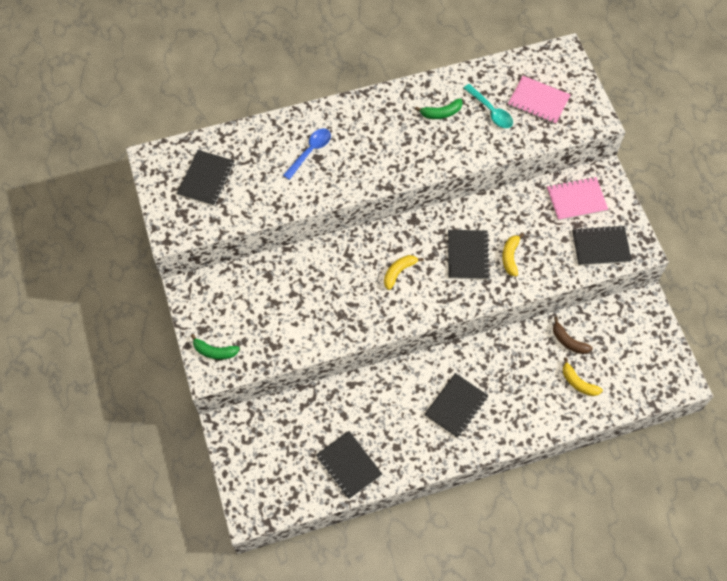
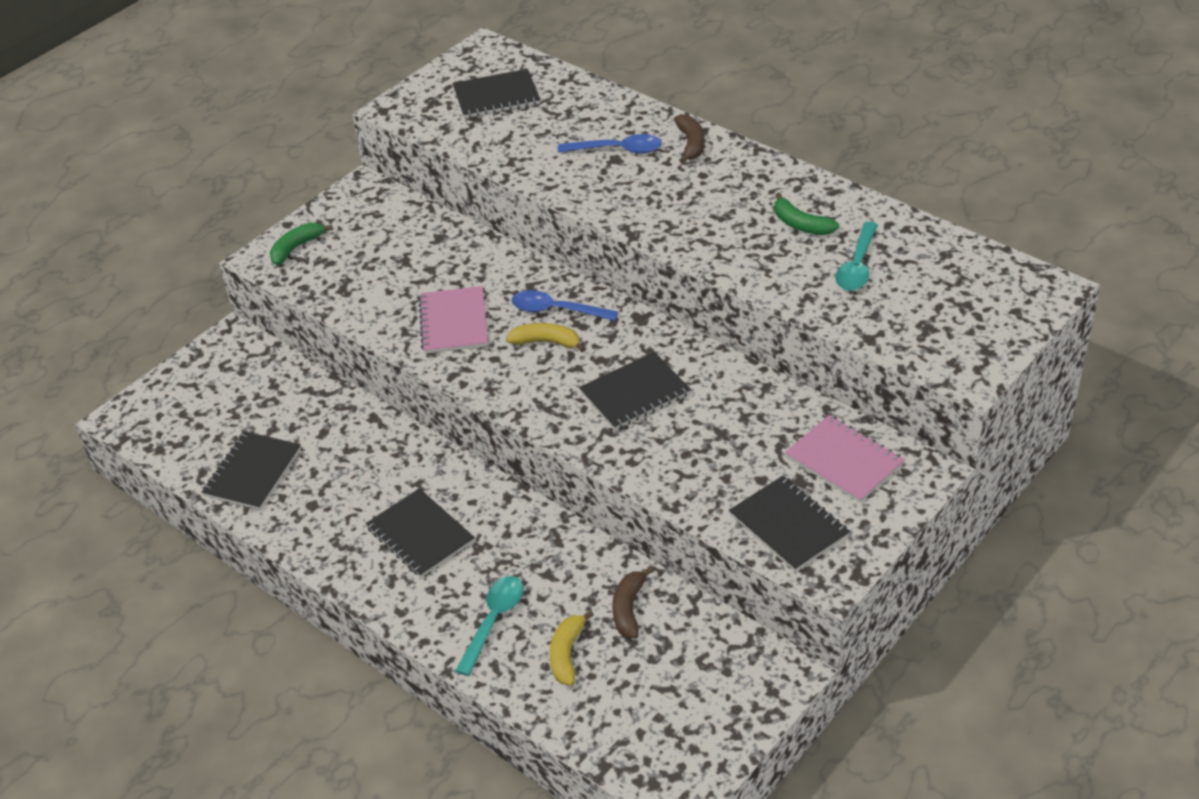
camera: 60 degrees right, 20 degrees down
green banana [191,334,240,360] -> green banana turned 60 degrees clockwise [270,223,333,265]
black notebook [424,373,489,438] -> black notebook turned 45 degrees clockwise [366,488,475,578]
yellow banana [502,233,524,276] -> none
pink notebook [508,76,571,125] -> pink notebook moved to [419,286,488,354]
none -> turquoise spoon [455,576,524,676]
none -> blue spoon [511,290,618,321]
none -> brown banana [674,114,705,164]

